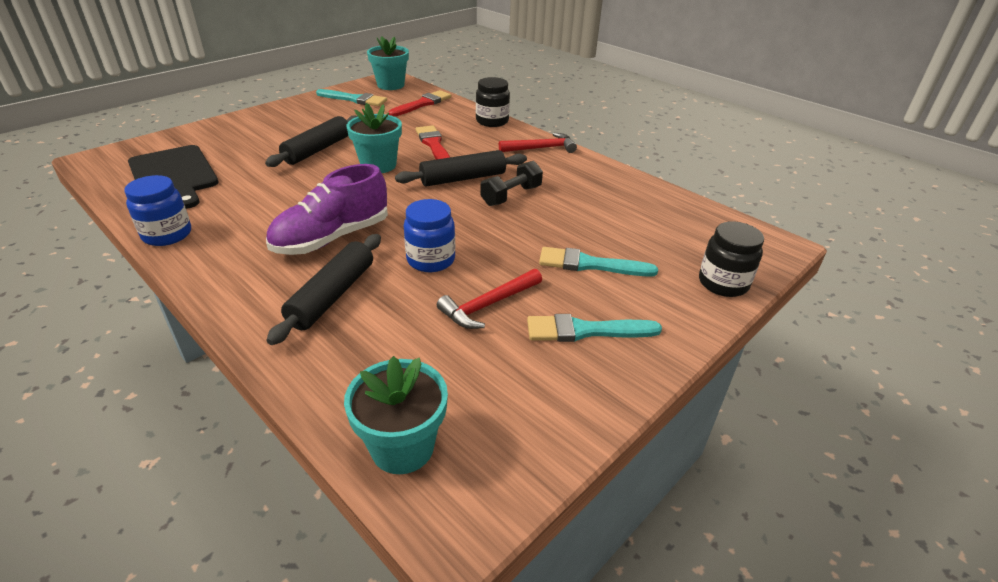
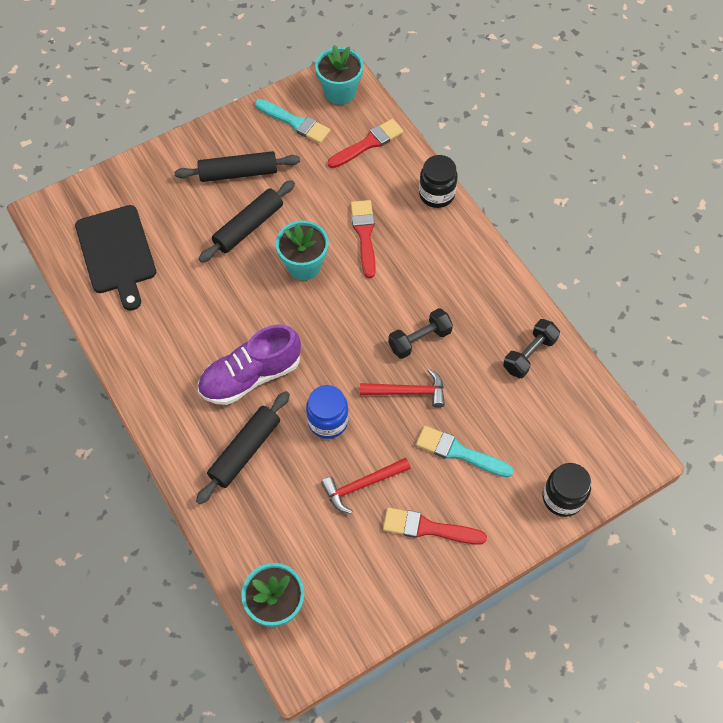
camera: 15 degrees right, 25 degrees up
blue jar [124,175,191,246] -> none
black rolling pin [395,150,527,187] -> black rolling pin moved to [174,151,300,182]
red hammer [499,133,577,153] -> red hammer moved to [360,369,445,408]
turquoise brush [527,314,662,342] -> red brush [383,508,487,545]
none -> black dumbbell [503,319,560,378]

